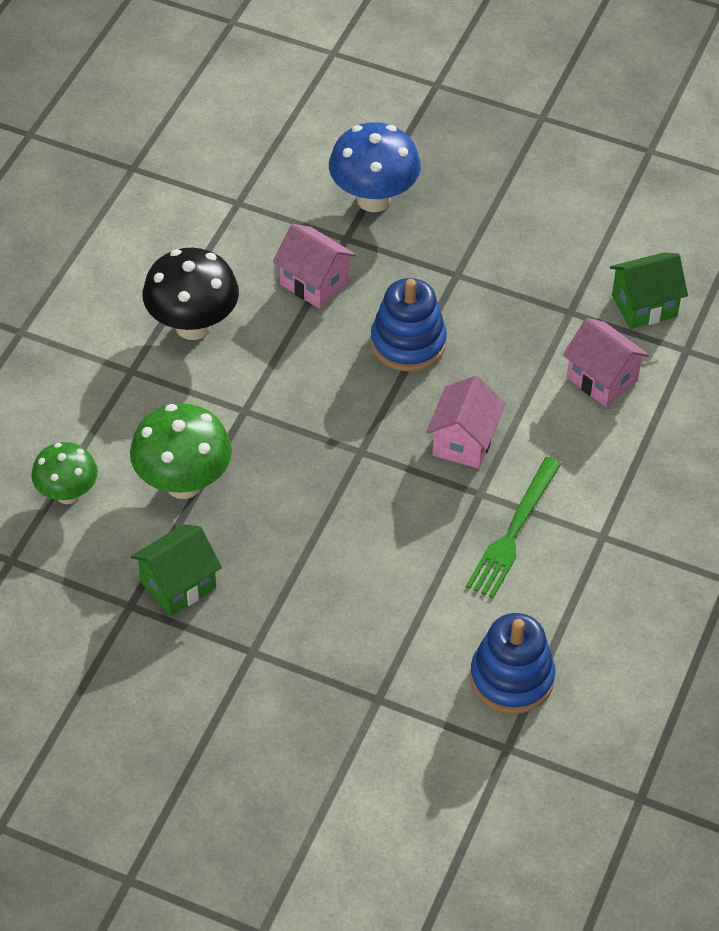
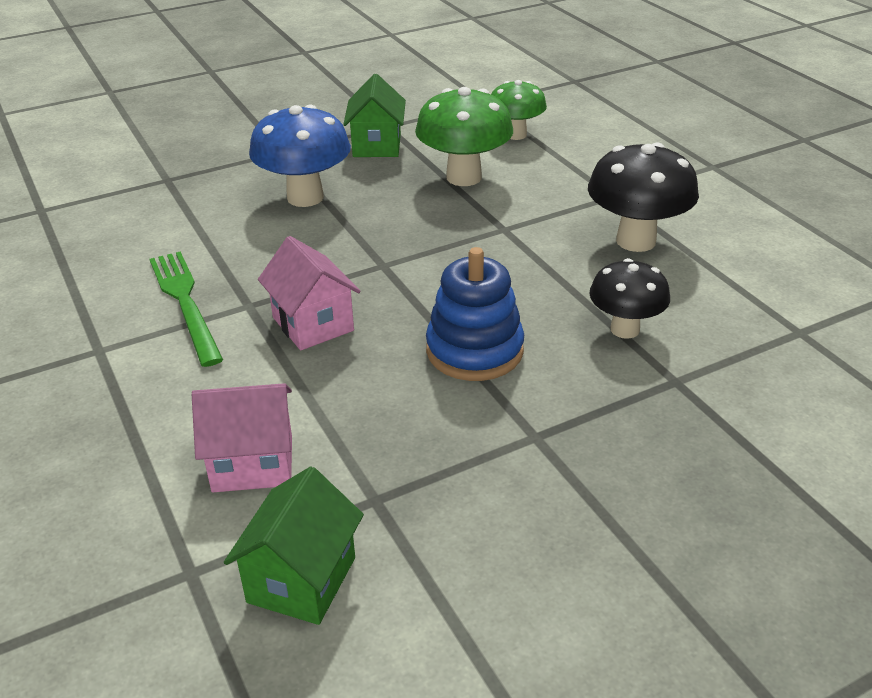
camera: 130 degrees right, 15 degrees down
pink house [273,224,356,309] -> black mushroom [589,258,670,339]
blue mushroom [329,122,421,212] -> blue mushroom moved to [249,105,351,207]
blue stacking toy [470,613,555,714] -> none

